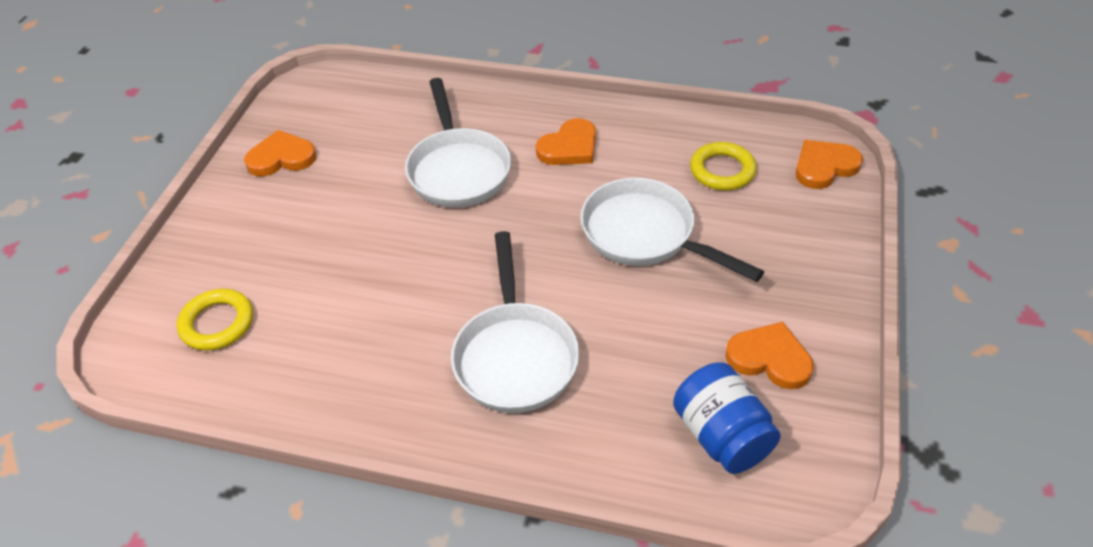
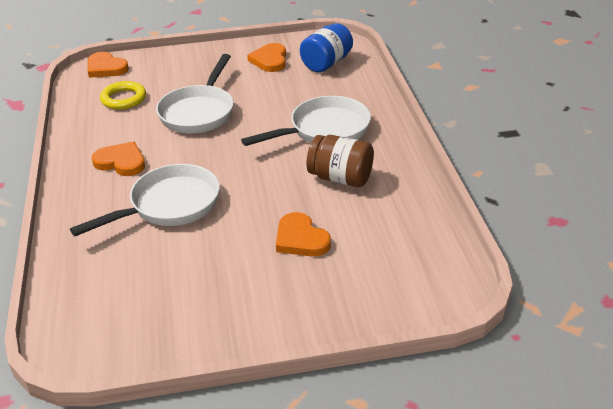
camera: 115 degrees left, 10 degrees down
yellow ring [177,288,253,351] -> none
orange heart [244,130,317,176] -> orange heart moved to [276,212,331,257]
none -> brown jar [306,135,374,187]

